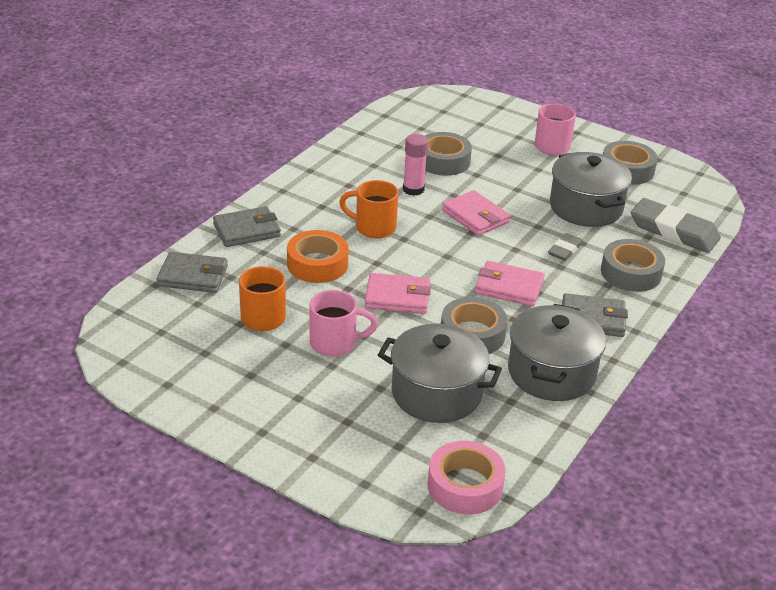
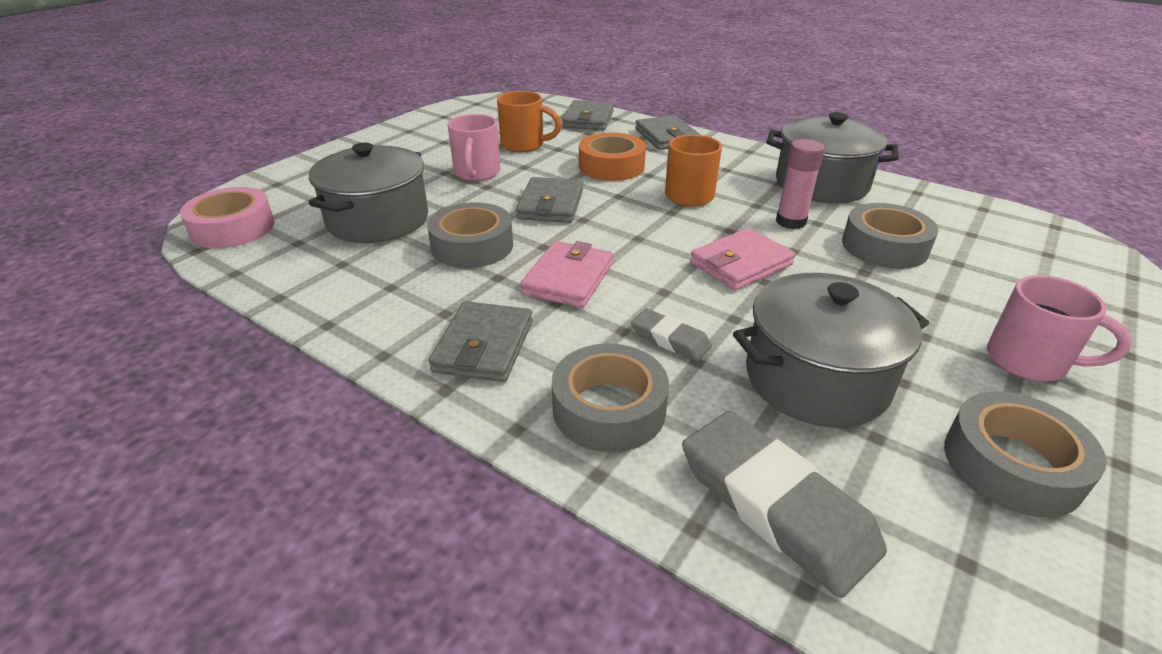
camera: 95 degrees right, 0 degrees up
pink wallet [365,273,431,314] -> grey wallet [516,177,583,223]
grey pot [508,304,606,401] -> grey pot moved to [767,112,899,203]
grey eraser [631,198,721,253] -> grey eraser turned 75 degrees counterclockwise [682,411,887,598]

